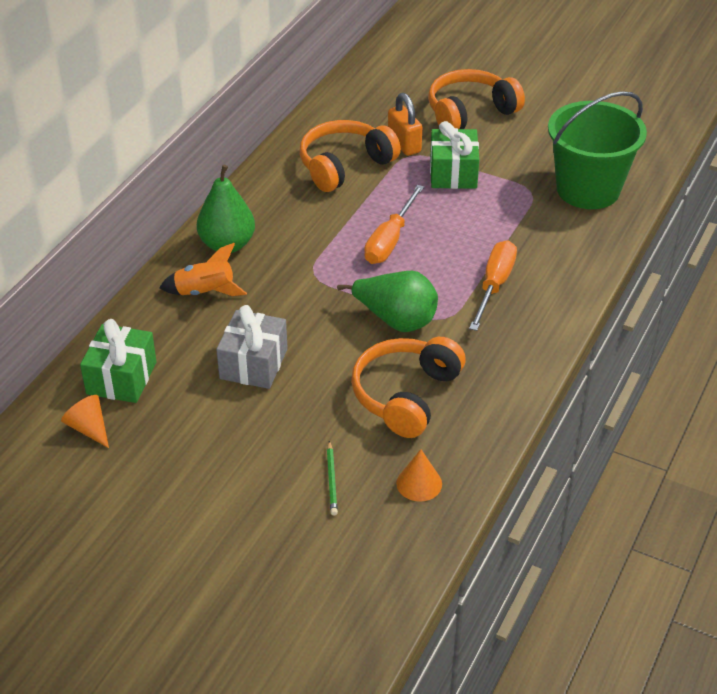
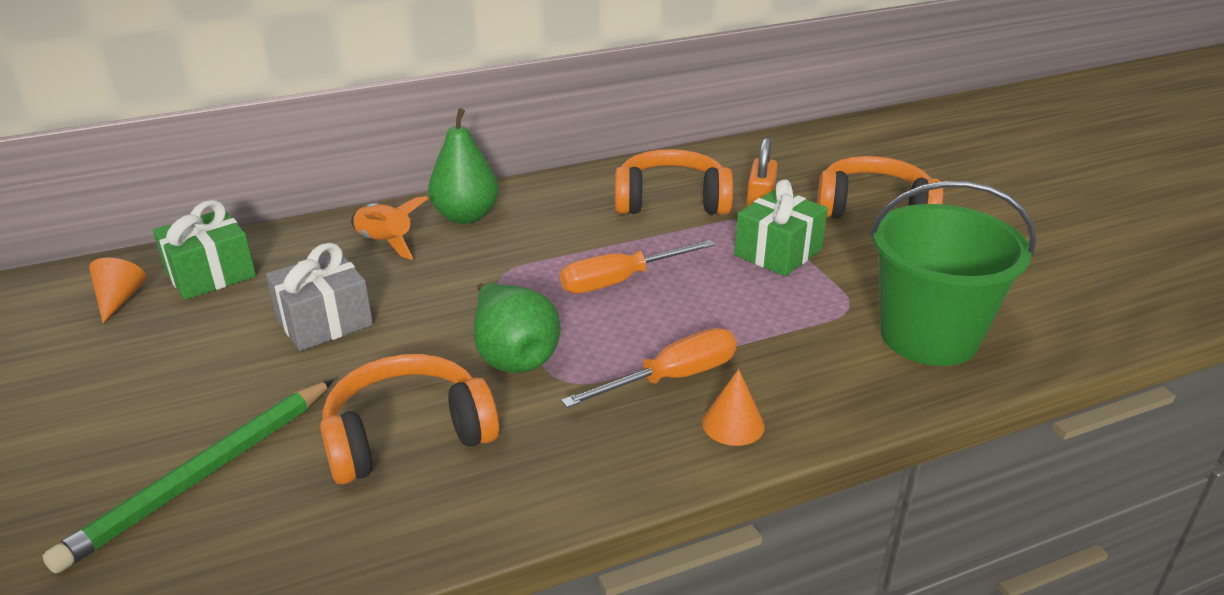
camera: 40 degrees right, 10 degrees down
green pencil [327,441,338,515] -> green pencil [43,379,334,574], size x2.33
orange cone [396,449,442,502] -> orange cone moved to [702,369,765,446]

